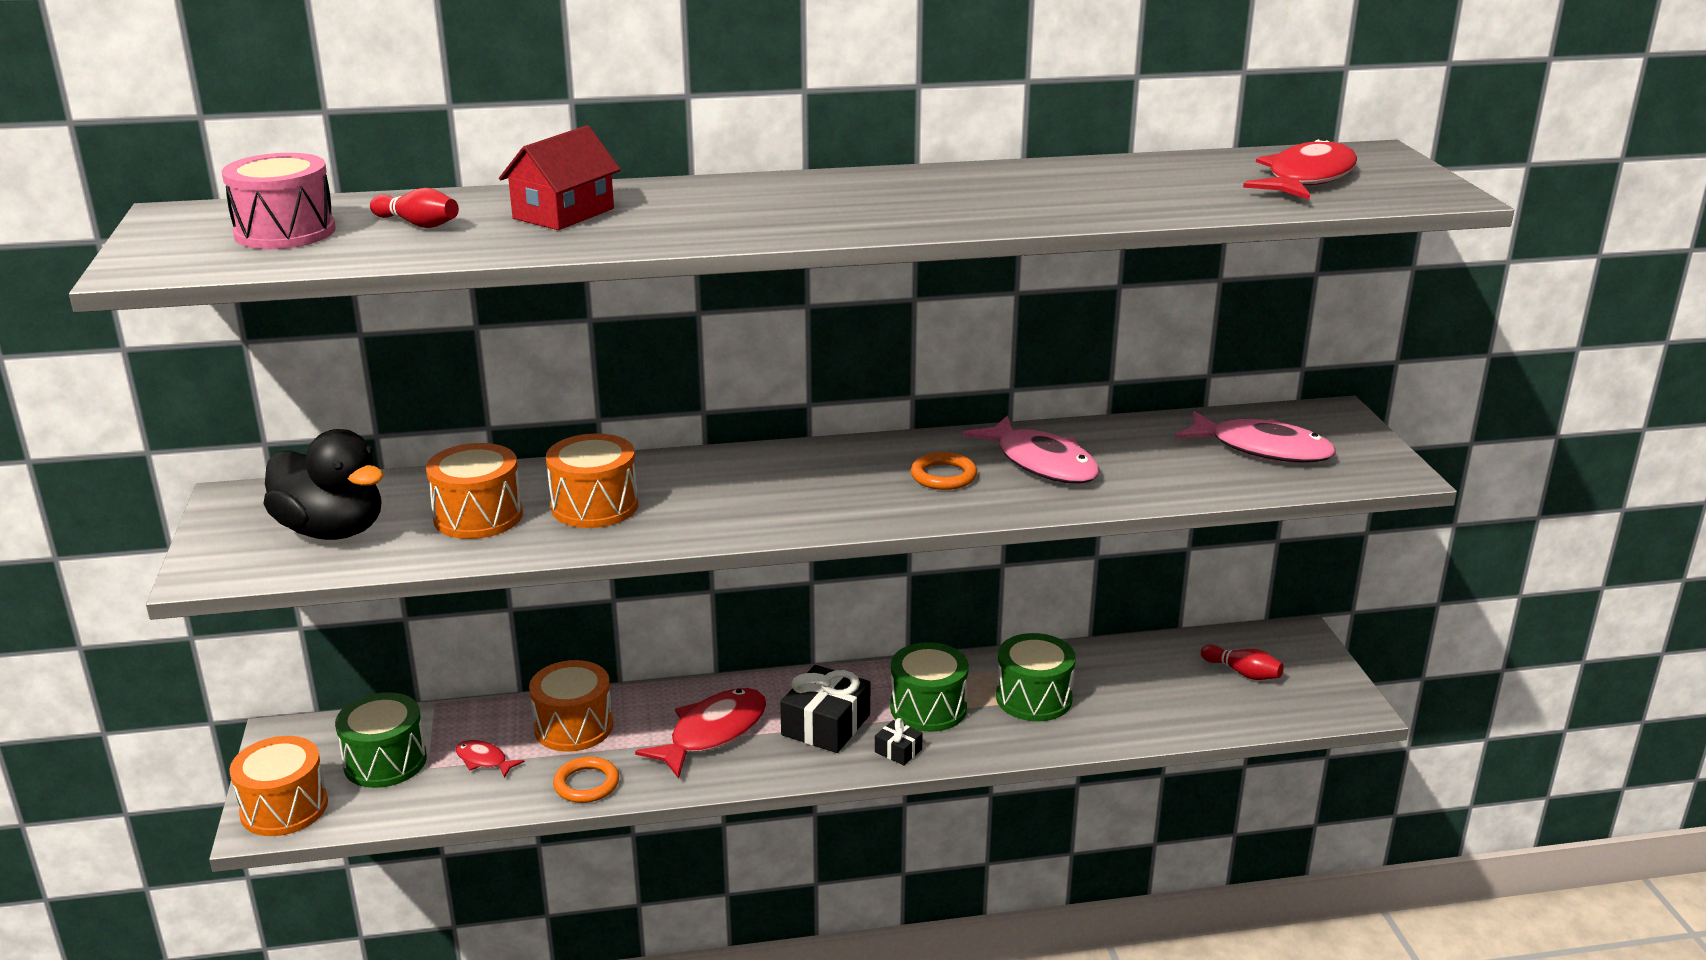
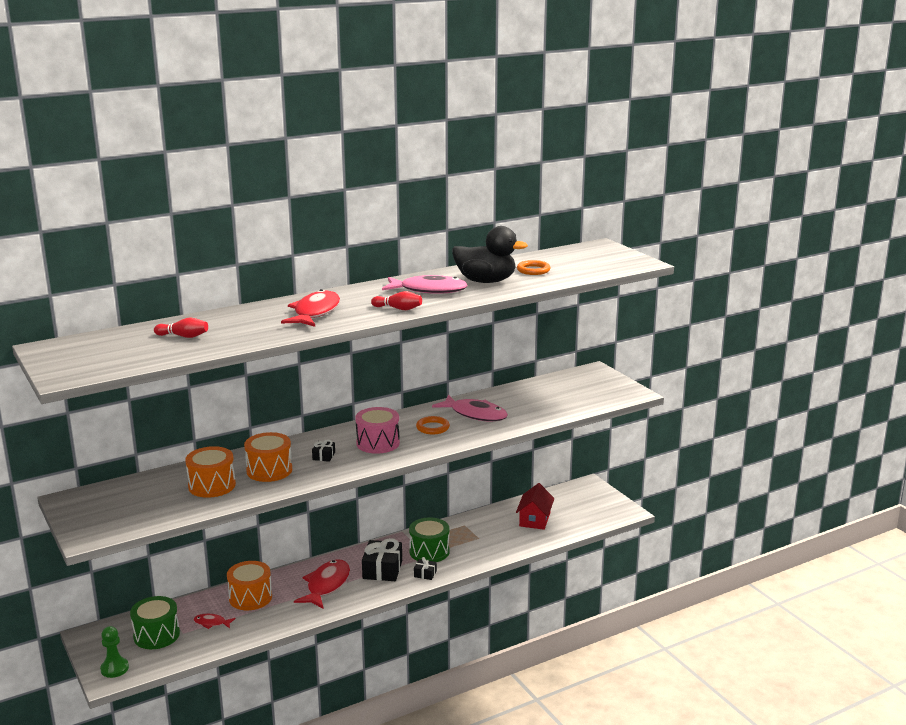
camera: 20 degrees left, 5 degrees down
pink drum [222,153,336,249] -> pink drum moved to [355,407,400,454]
orange drum [229,736,328,836] -> green pawn [100,626,129,678]
black duck [263,429,384,540] -> black duck moved to [452,226,528,283]
red house [499,126,621,230] -> red house moved to [516,483,554,530]
orange ring [553,756,619,803] -> orange ring moved to [517,260,550,275]
green drum [996,633,1076,721] -> none
pink fish [1175,411,1336,463] -> pink fish moved to [382,275,468,294]
red bowling pin [1201,645,1284,680] -> red bowling pin moved to [371,291,422,310]
red fish [1243,138,1357,200] -> red fish moved to [281,289,340,327]
none -> black gift [312,439,335,462]

